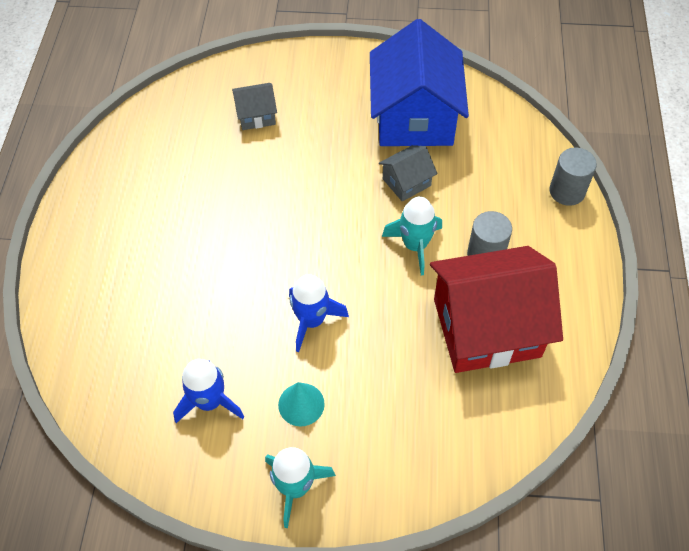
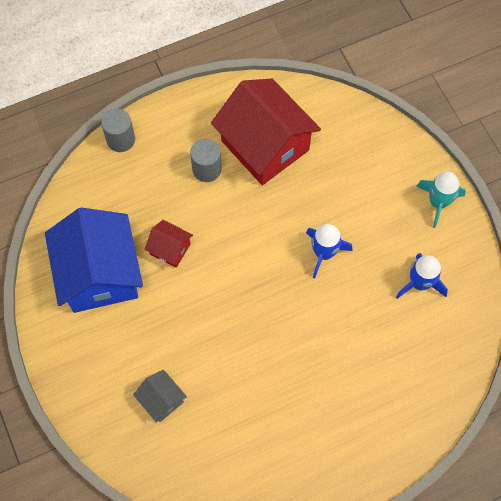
camera: 120 degrees left, 10 degrees up
turquoise cone [278,382,325,427] -> none
blue house [370,19,469,146] -> blue house turned 75 degrees counterclockwise [45,208,143,313]
grey house [379,145,438,202] -> red house [144,220,193,268]
turquoise rocket [382,196,442,276] -> none

